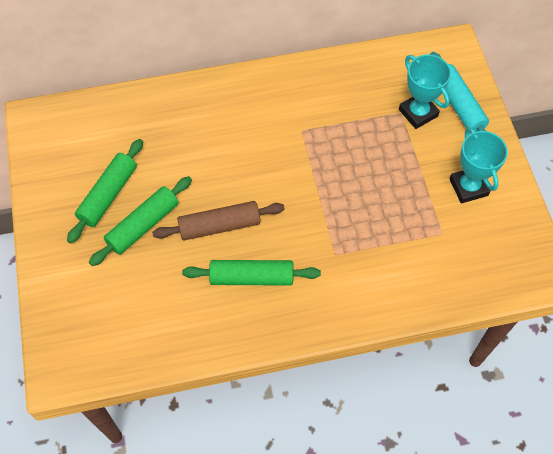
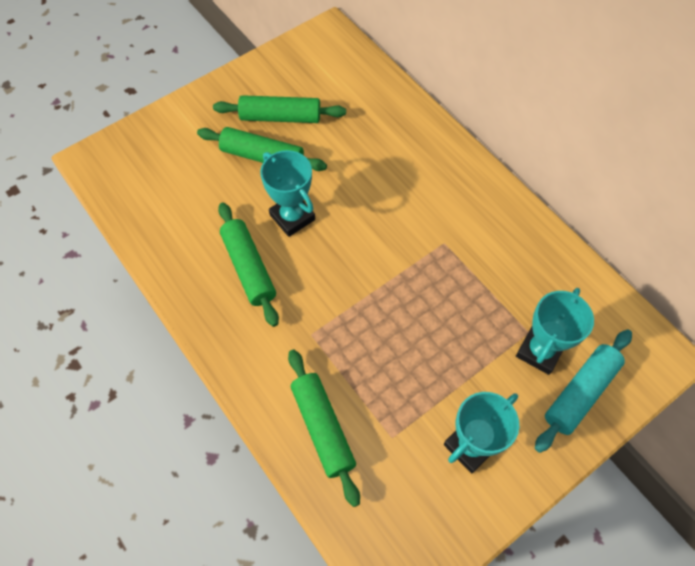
camera: 65 degrees right, 0 degrees up
brown rolling pin [152,201,285,241] -> turquoise trophy [260,150,315,237]
none -> green rolling pin [288,349,360,507]

